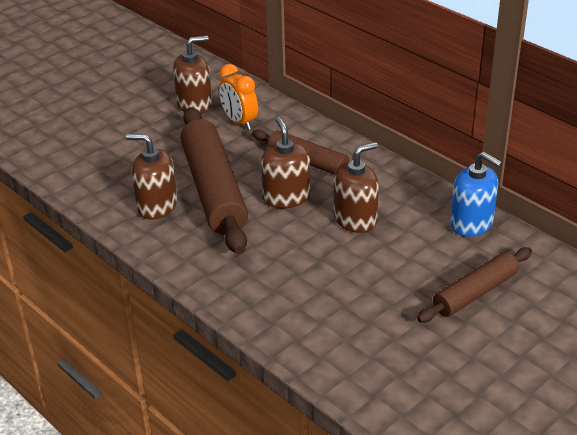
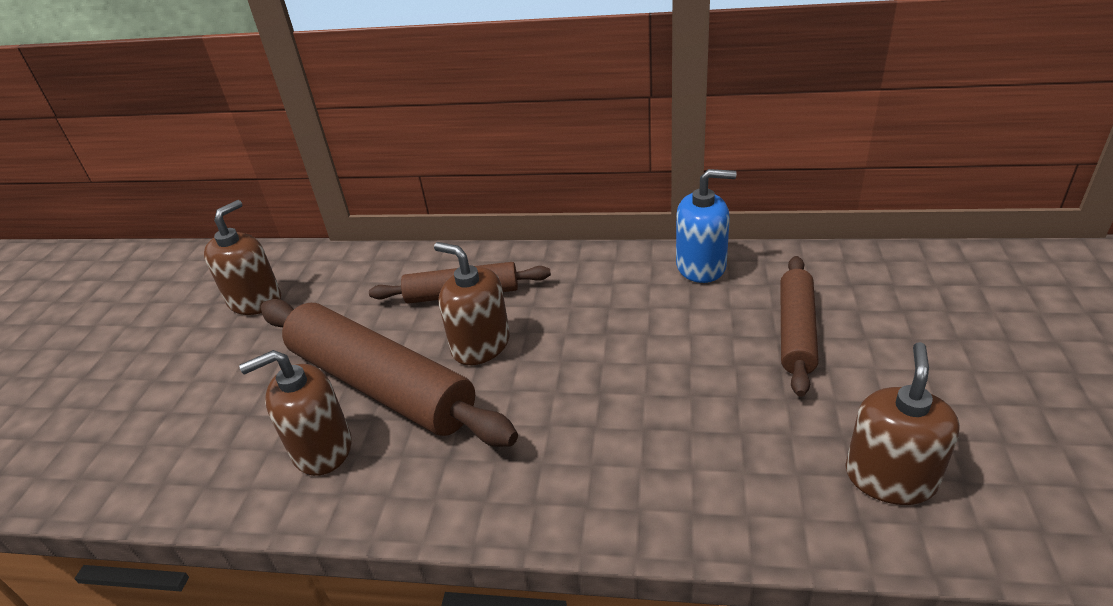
camera: 35 degrees left, 0 degrees up
orange clock [219,64,258,130] -> none
brown soap dispenser [334,142,379,233] -> brown soap dispenser moved to [845,342,960,505]

